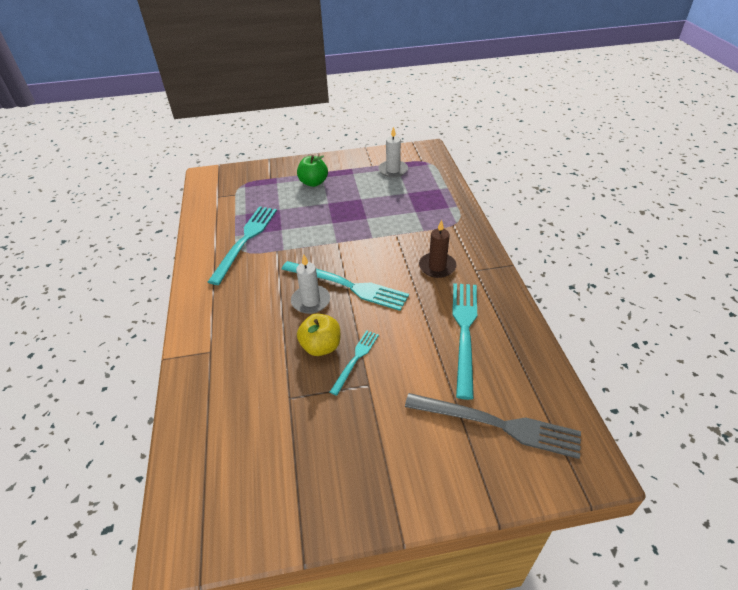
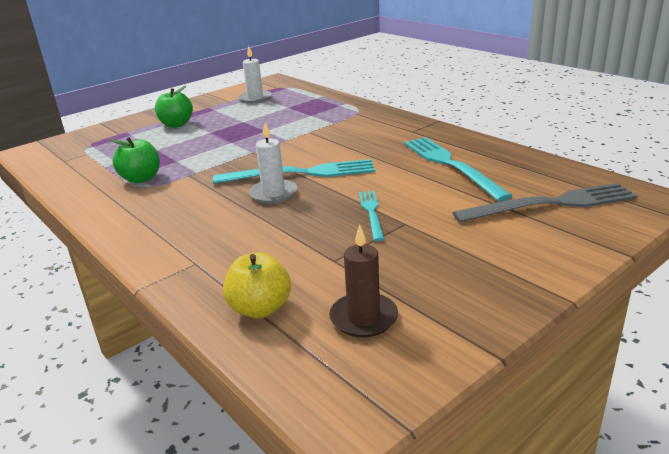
camera: 30 degrees left, 15 degrees down
turquoise fork [208,206,277,285] -> green apple [110,137,160,183]
yellow apple [297,313,340,356] -> yellow apple moved to [223,252,291,318]
brown candle [419,219,456,278] -> brown candle moved to [329,225,398,338]

